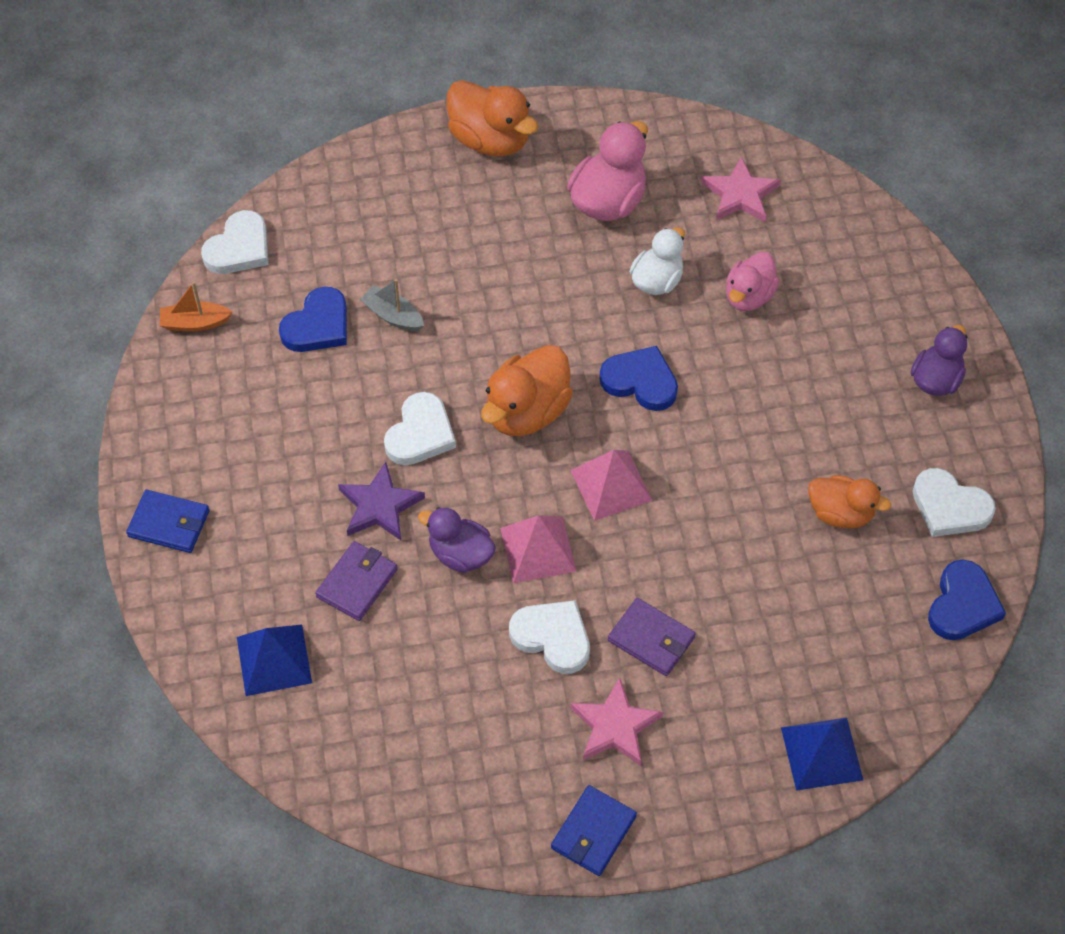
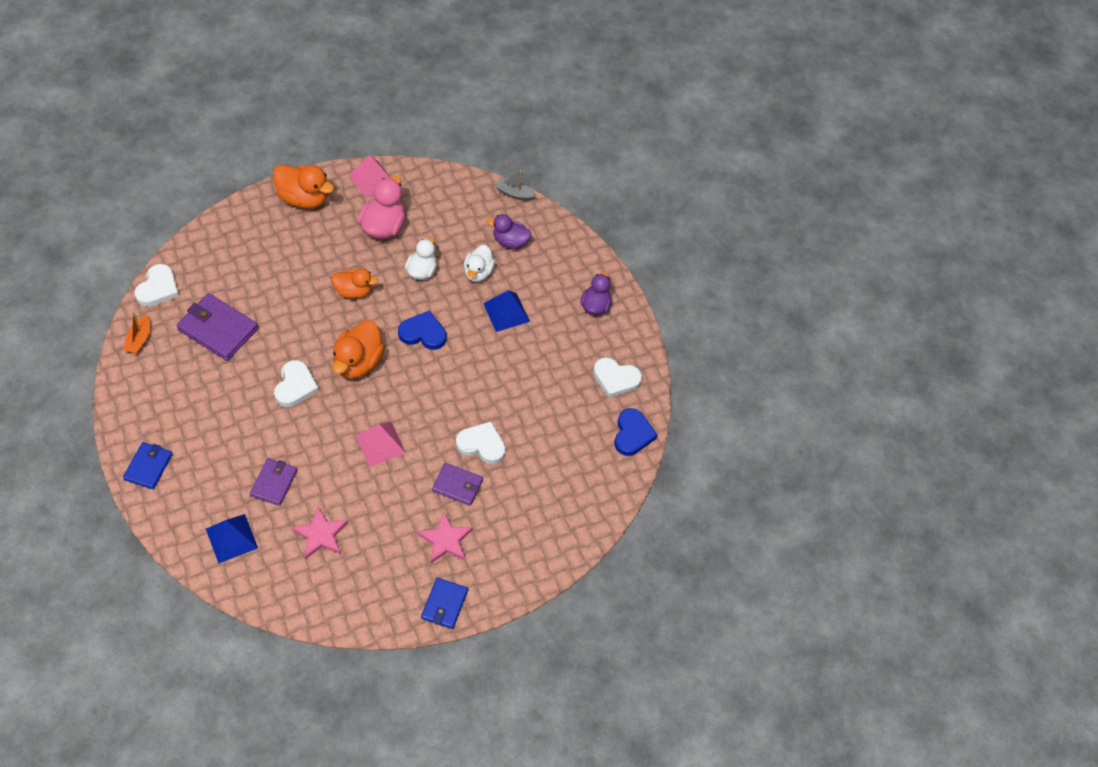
camera: 20 degrees left, 0 degrees up
blue wallet [126,490,209,553] -> blue wallet turned 75 degrees counterclockwise [123,442,173,489]
orange boat [160,282,232,331] -> orange boat turned 60 degrees counterclockwise [123,312,150,354]
blue heart [279,287,347,352] -> purple wallet [177,293,258,361]
purple star [338,462,425,540] -> none
grey boat [360,279,424,331] -> grey boat moved to [495,170,535,201]
purple duck [418,507,496,573] -> purple duck moved to [487,214,532,249]
white heart [509,600,590,674] -> white heart moved to [456,421,506,464]
pink pyramid [570,450,653,521] -> pink pyramid moved to [348,155,390,198]
pink star [701,157,781,222] -> pink star moved to [292,506,348,559]
pink duck [726,252,780,311] -> white duck [464,245,495,282]
blue pyramid [781,718,863,791] -> blue pyramid moved to [483,290,530,332]
orange duck [808,475,891,528] -> orange duck moved to [331,268,378,299]

